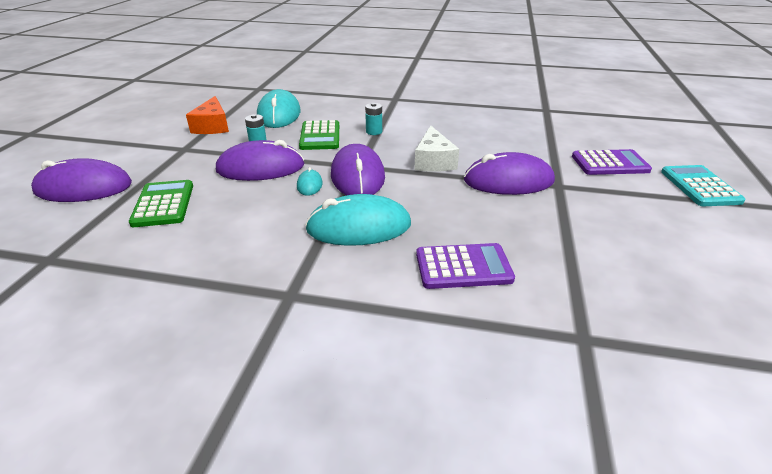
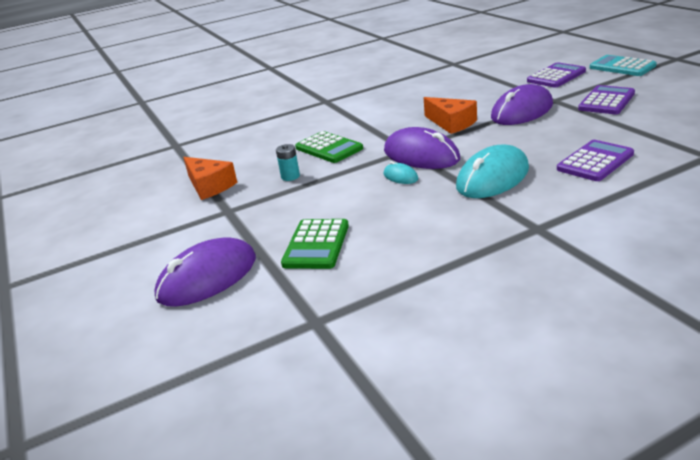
camera: 35 degrees left, 5 degrees down
green calculator [129,180,193,227] -> green calculator turned 120 degrees counterclockwise [281,219,349,269]
purple mouse [216,140,304,181] -> none
turquoise mouse [257,89,300,128] -> none
turquoise battery [365,103,382,135] -> none
white cheese [414,125,459,172] -> orange cheese [424,97,477,134]
none -> purple calculator [578,85,635,114]

